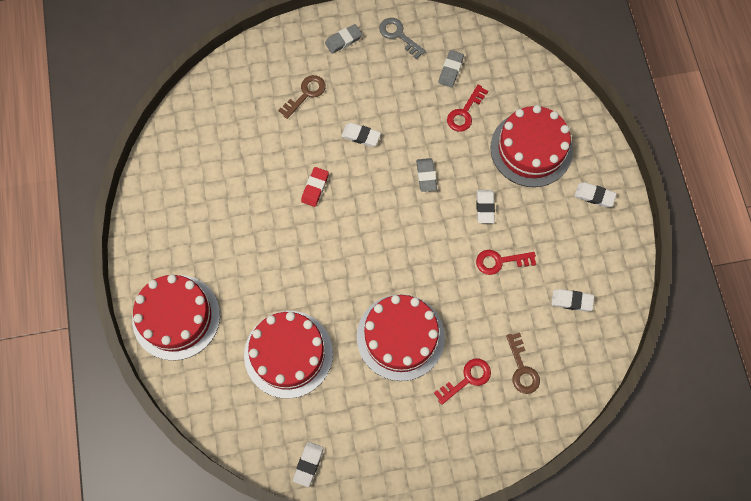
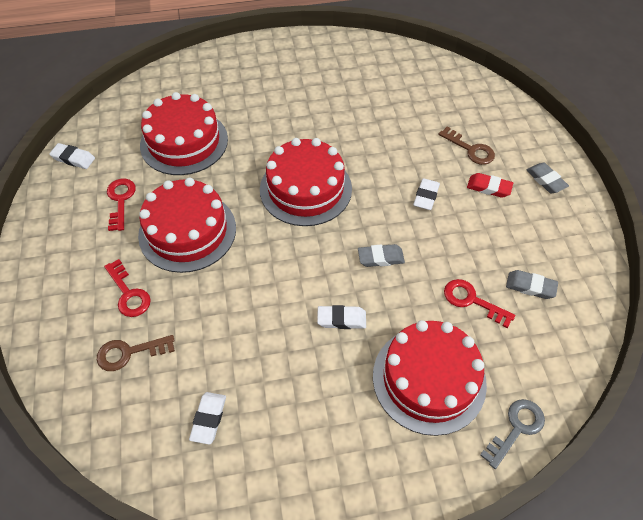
camera: 90 degrees right, 15 degrees down
red cake [132,274,220,361] -> red cake moved to [260,138,352,226]
red eraser [301,167,329,207] -> red eraser moved to [467,173,513,198]
grey key [379,18,426,59] -> grey key moved to [480,399,545,469]
red key [476,250,536,275] -> red key moved to [107,179,136,231]
white eraser [574,182,617,207] -> none

